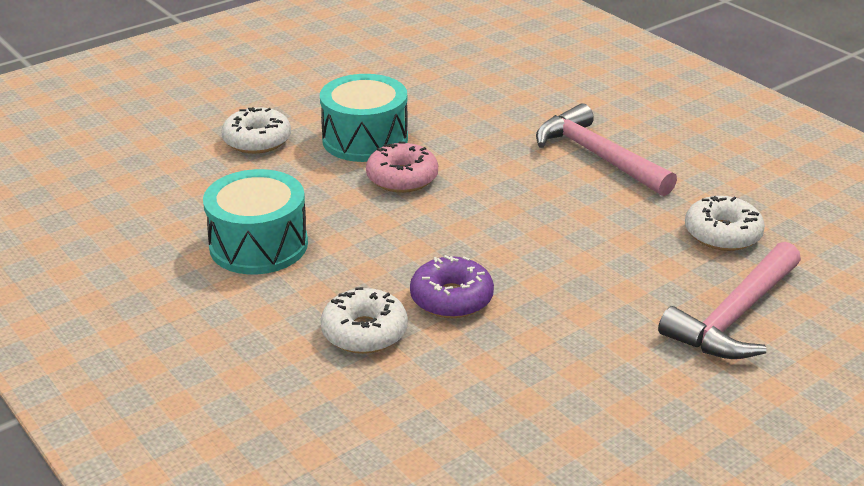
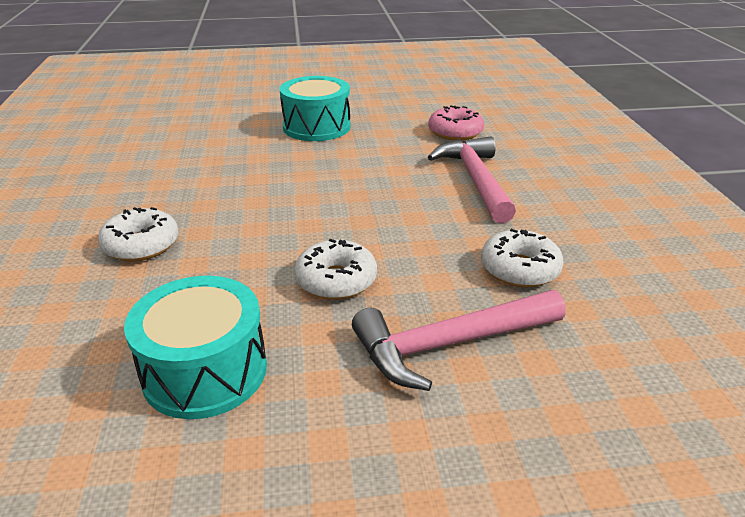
camera: 30 degrees right, 0 degrees up
turquoise drum [203,169,308,274] -> turquoise drum moved to [124,276,267,419]
white donut [221,107,291,154] -> white donut moved to [294,239,377,300]
pink donut [366,141,438,193] -> pink donut moved to [428,105,484,141]
purple donut [410,255,494,318] -> none

